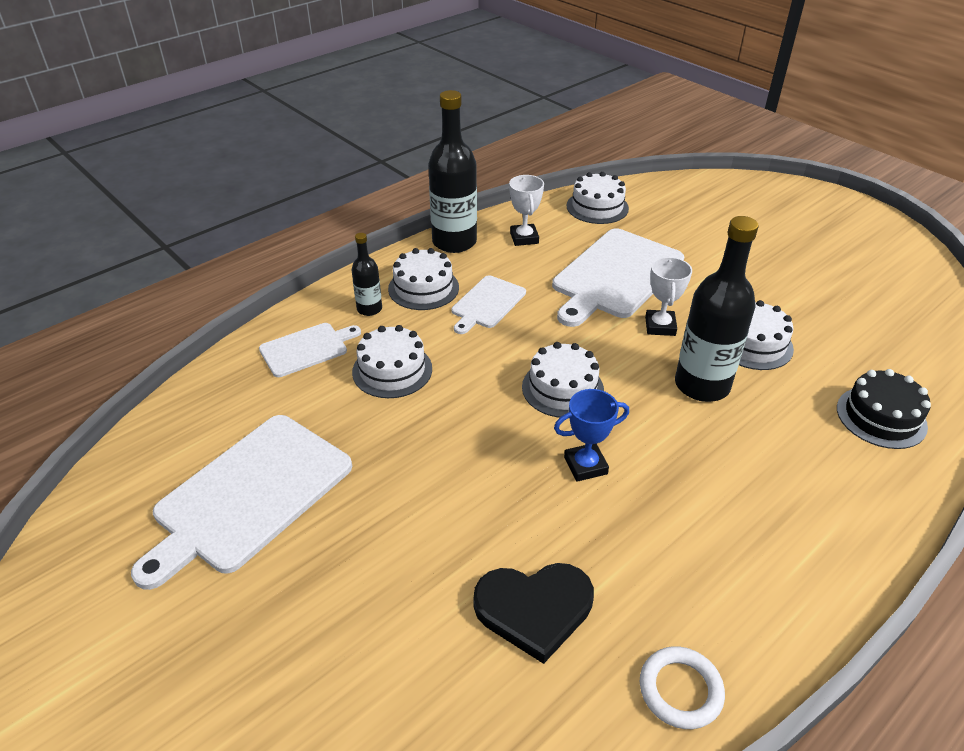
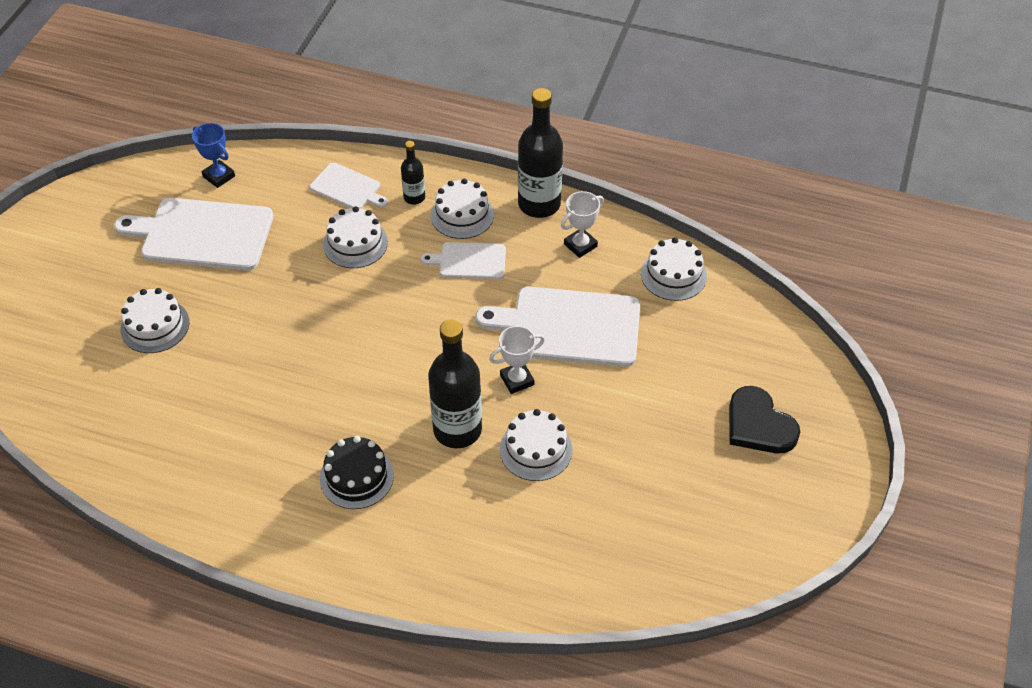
camera: 60 degrees right, 10 degrees up
black heart [474,563,594,664] -> black heart moved to [729,386,800,453]
white cake [522,342,604,418] -> white cake moved to [121,288,189,353]
blue trophy [554,389,629,482] -> blue trophy moved to [192,123,235,188]
white ring [640,646,725,729] -> none
black cake [837,369,931,449] -> black cake moved to [320,436,394,509]

